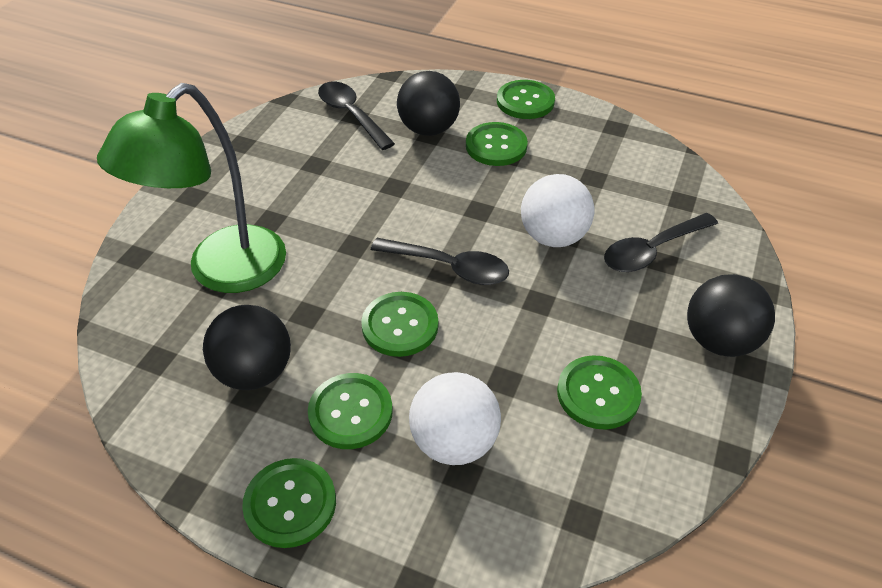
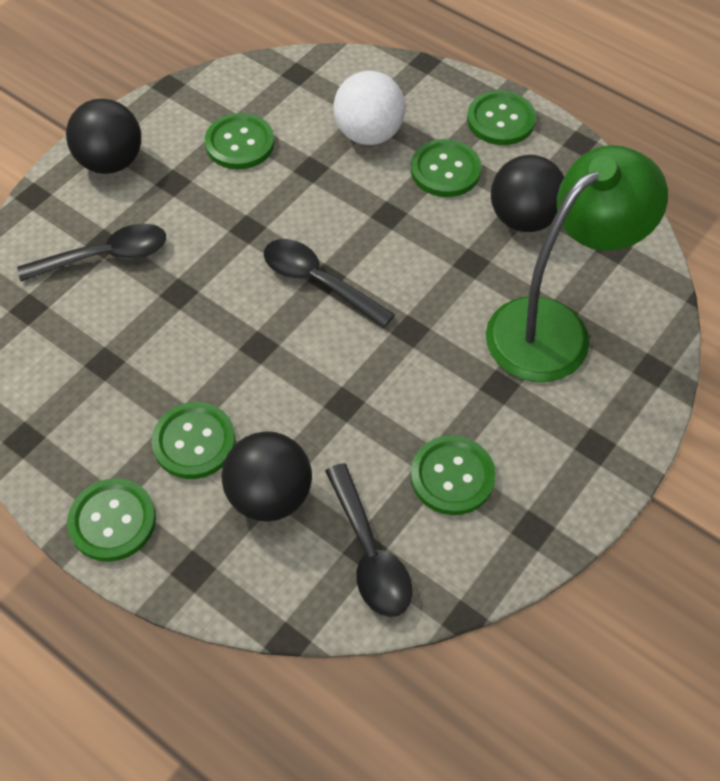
camera: 165 degrees left, 10 degrees up
green button [361,292,438,357] -> green button moved to [411,435,496,515]
white ball [521,174,594,247] -> none

